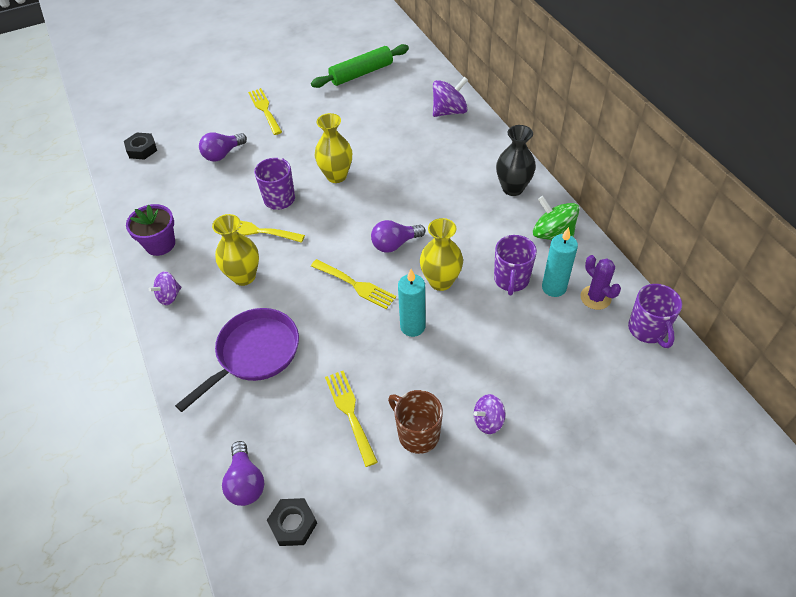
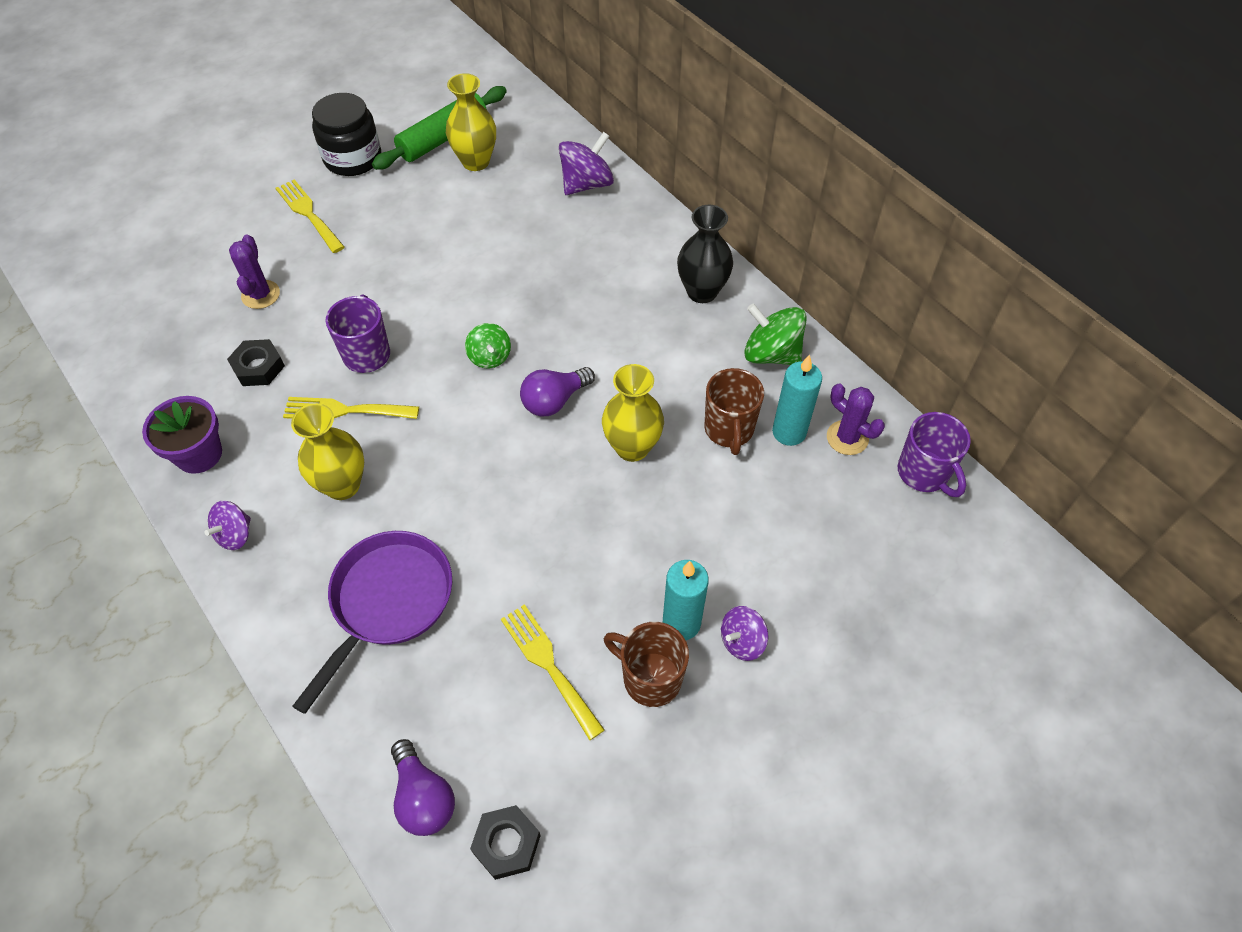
camera: 15 degrees left, 5 degrees up
black nut [124,132,157,160] -> black nut moved to [227,339,285,386]
purple light bulb [199,132,247,162] -> purple cactus [229,234,280,309]
yellow fork [311,259,396,309] -> none
yellow vase [315,113,352,183] -> yellow vase moved to [446,73,496,171]
turquoise candle [398,269,425,337] -> turquoise candle moved to [663,560,709,640]
purple mug [494,235,537,295] -> brown mug [704,368,764,455]
none -> black jar [312,93,381,176]
none -> green spinning top [465,323,511,369]

